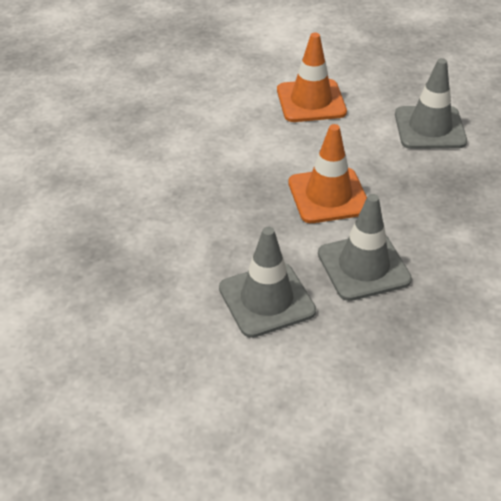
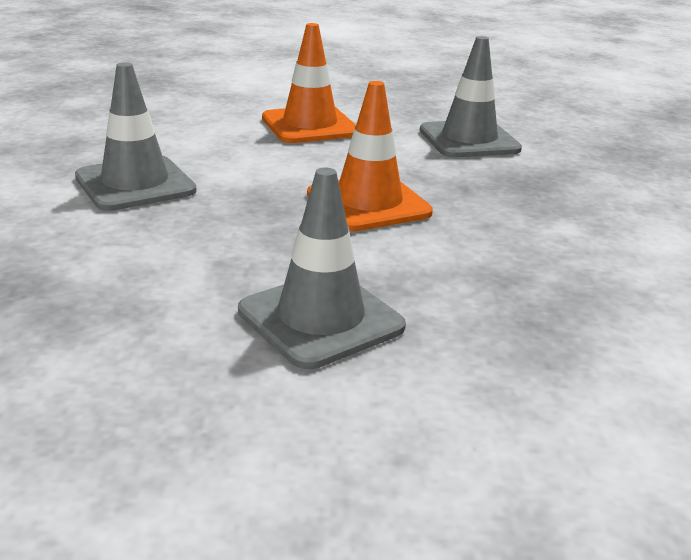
camera: 15 degrees left, 15 degrees down
grey traffic cone [318,194,412,301] -> grey traffic cone moved to [75,62,197,211]

